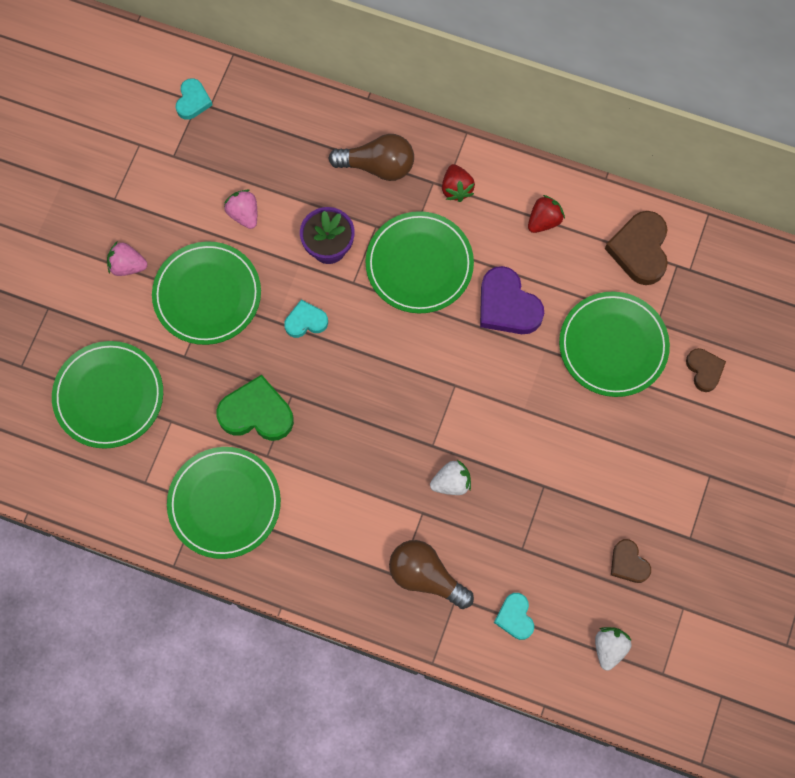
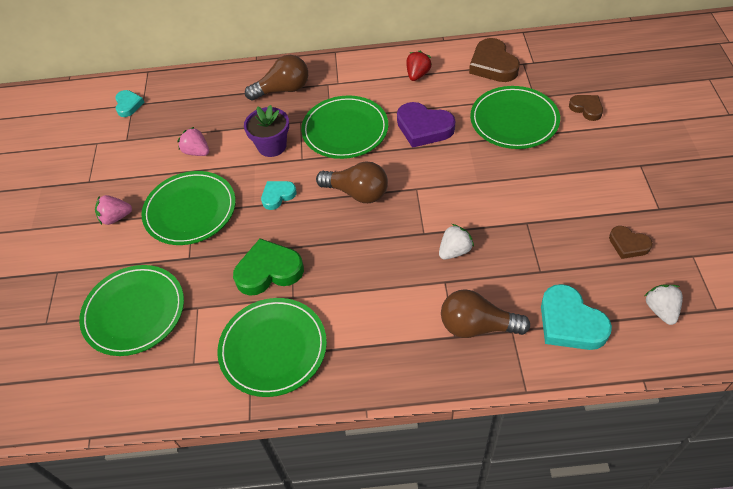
camera: 20 degrees left, 20 degrees down
red strawberry [442,164,475,202] -> none
turquoise heart [494,593,534,640] -> turquoise heart [541,284,612,350], size x1.71
none -> brown light bulb [316,162,388,203]

